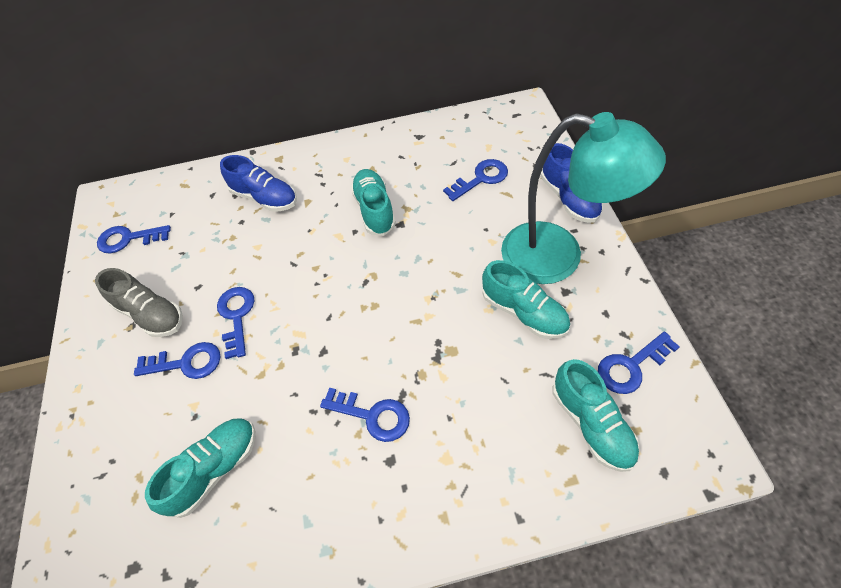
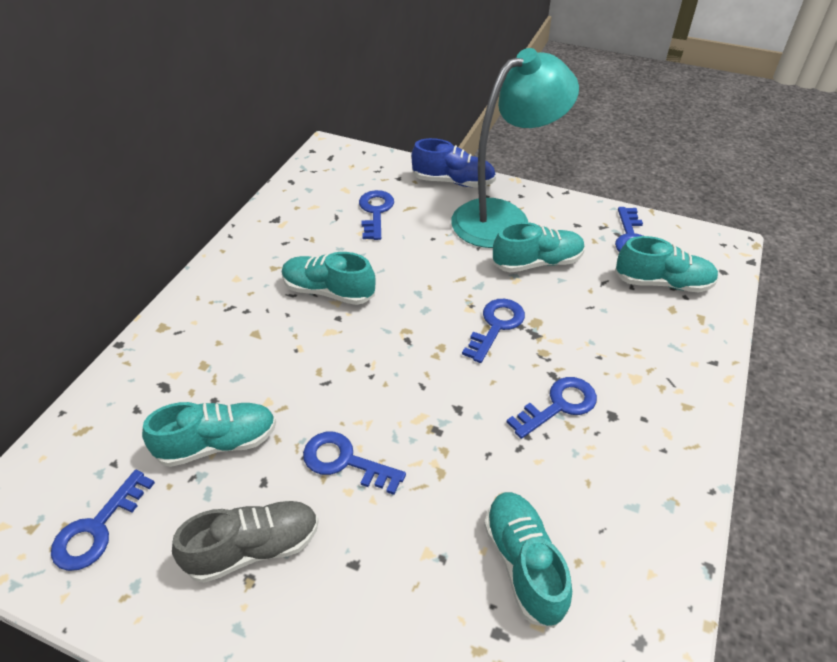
camera: 60 degrees left, 10 degrees down
blue key [134,342,221,379] -> blue key moved to [462,299,525,363]
blue shoe [220,155,297,212] -> none
none -> turquoise shoe [142,402,276,467]

